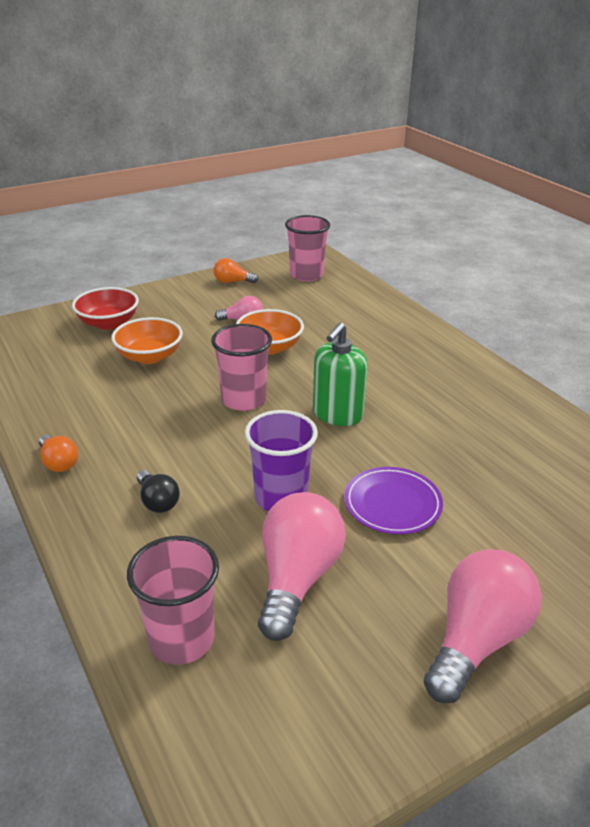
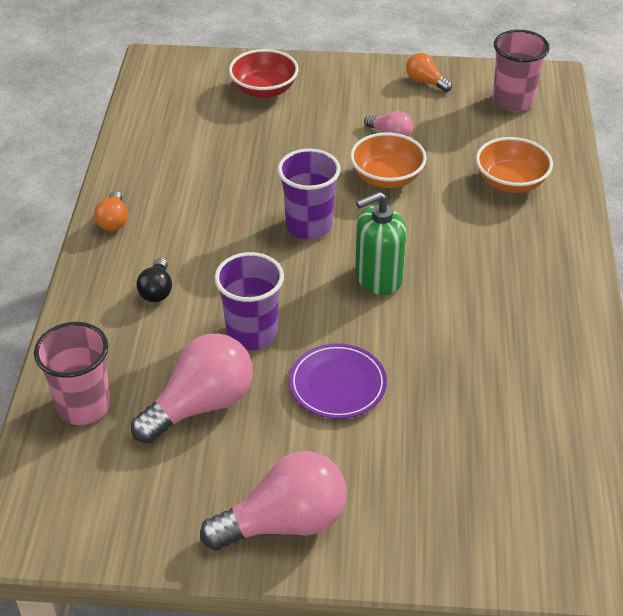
camera: 35 degrees right, 10 degrees up
orange bowl [111,317,183,364] -> orange bowl moved to [476,137,553,193]
pink cup [211,324,272,411] -> purple cup [278,149,341,239]

